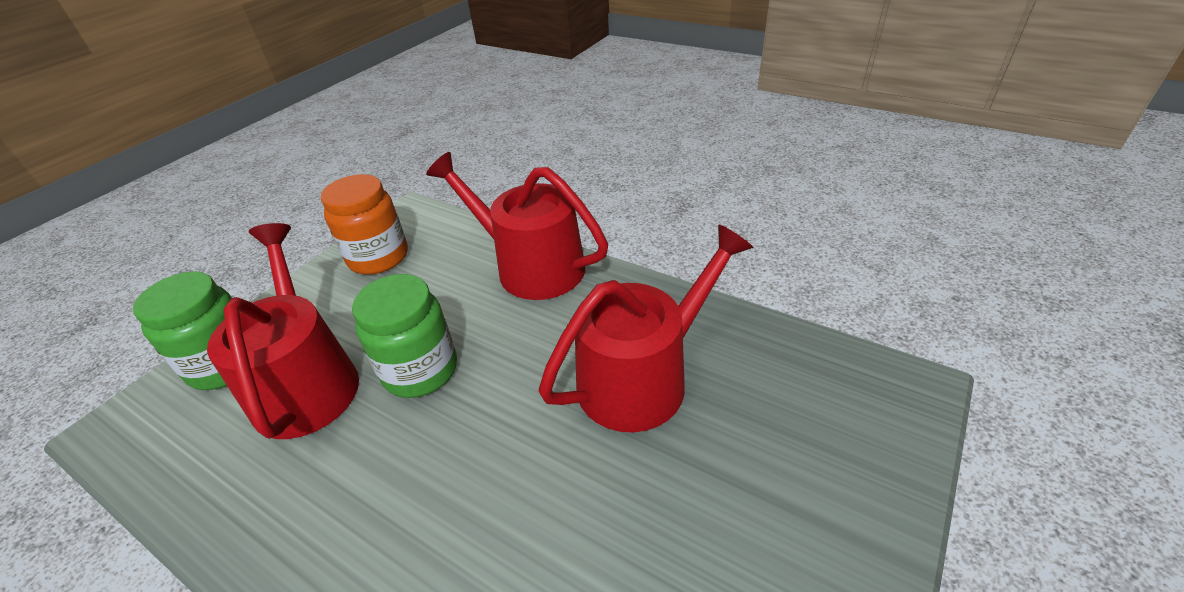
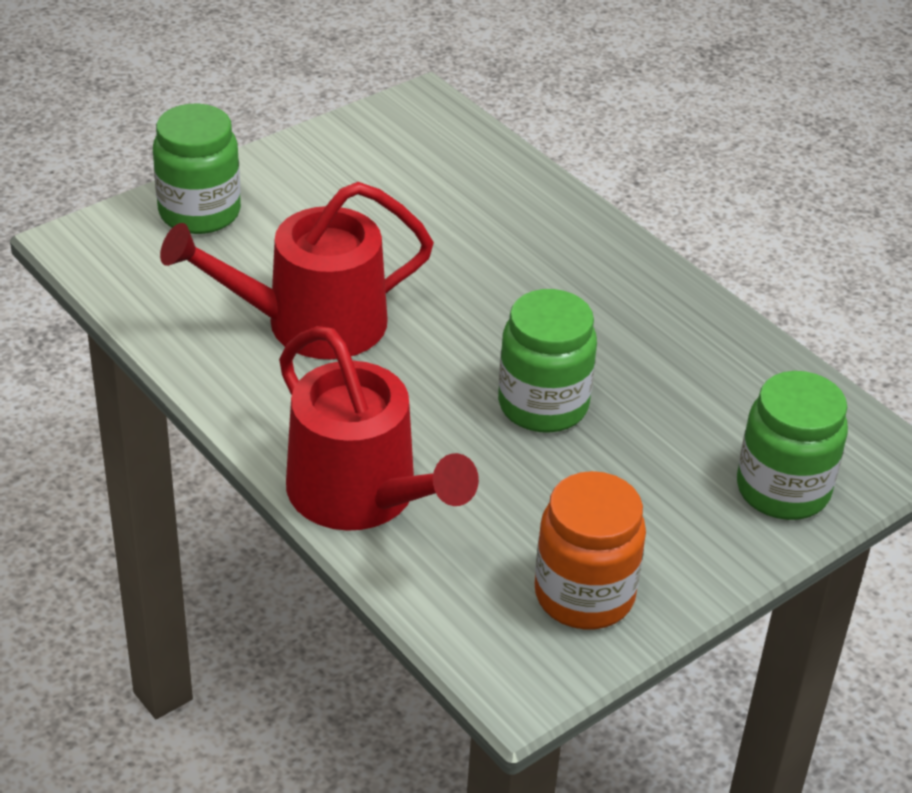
camera: 165 degrees left, 0 degrees up
red watering can [207,223,359,439] -> none
none -> green jar [153,104,241,234]

